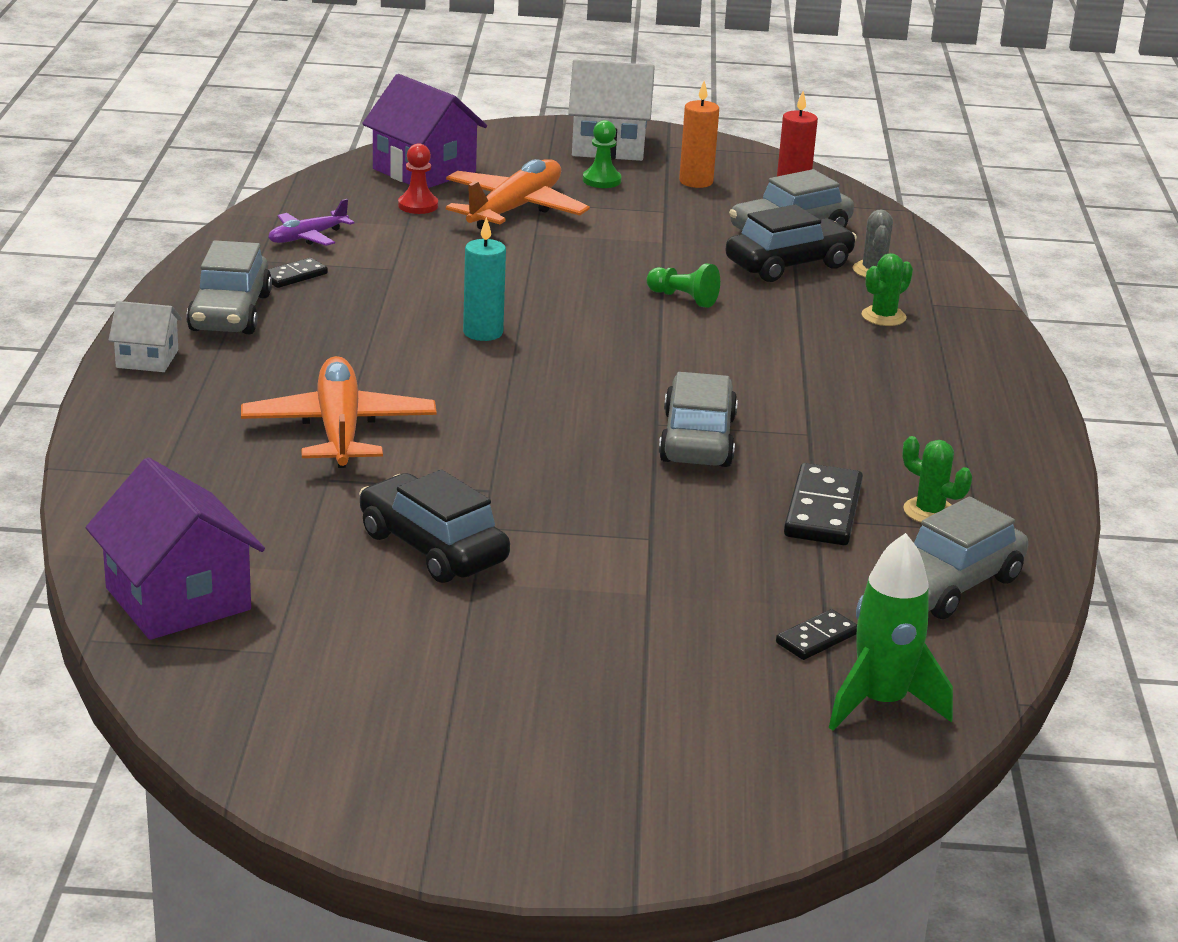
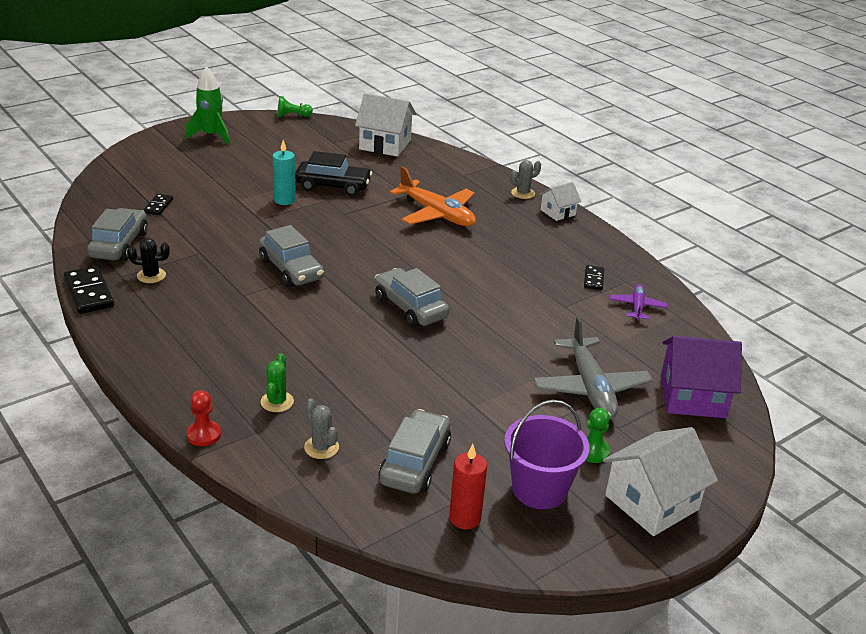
camera: 140 degrees right, 5 degrees up
purple house [86,458,265,640] -> white house [355,93,416,157]
grey car [186,240,272,334] -> grey car moved to [374,268,449,327]
red pawn [398,143,438,214] -> red pawn moved to [187,390,221,446]
orange plane [446,159,590,229] -> grey plane [533,317,653,420]
turquoise candle [463,217,506,341] -> turquoise candle moved to [273,140,296,205]
green pawn [647,263,720,308] -> green pawn moved to [277,96,313,117]
orange candle [679,80,719,188] -> purple bucket [504,399,590,509]
black car [725,204,857,282] -> none
black domino [784,463,863,545] -> black domino moved to [64,266,114,314]
green rocket [829,533,953,731] -> green rocket moved to [185,66,230,145]
green cactus [902,436,972,523] -> black cactus [127,238,170,283]
none -> grey cactus [510,160,541,199]

